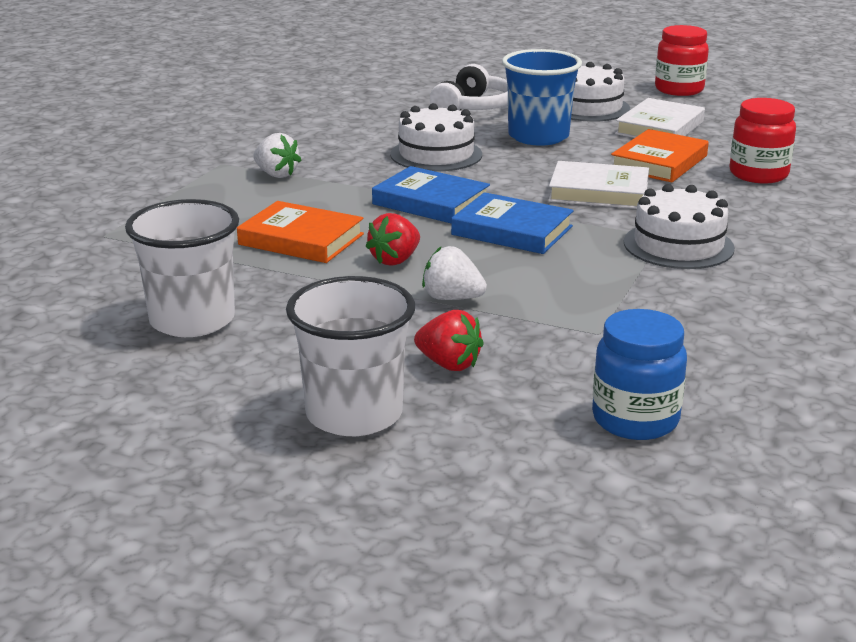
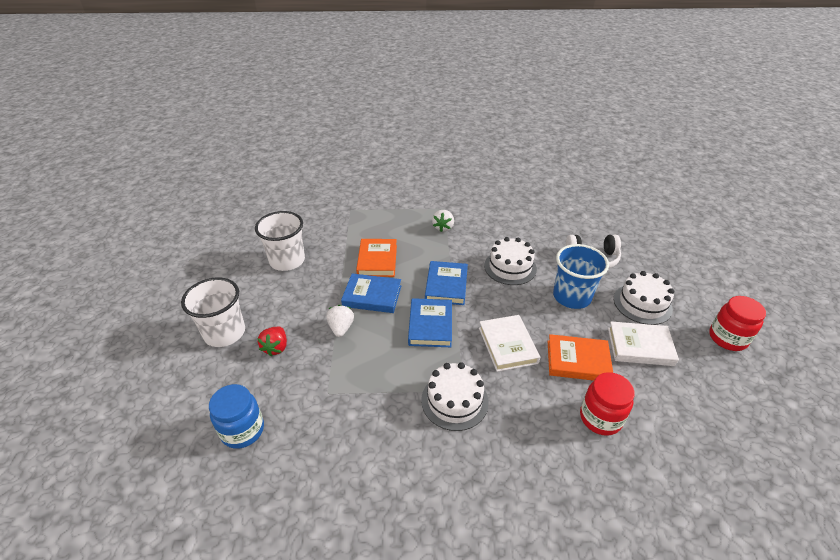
camera: 65 degrees right, 15 degrees up
red strawberry [365,213,420,266] -> blue book [341,273,401,313]

